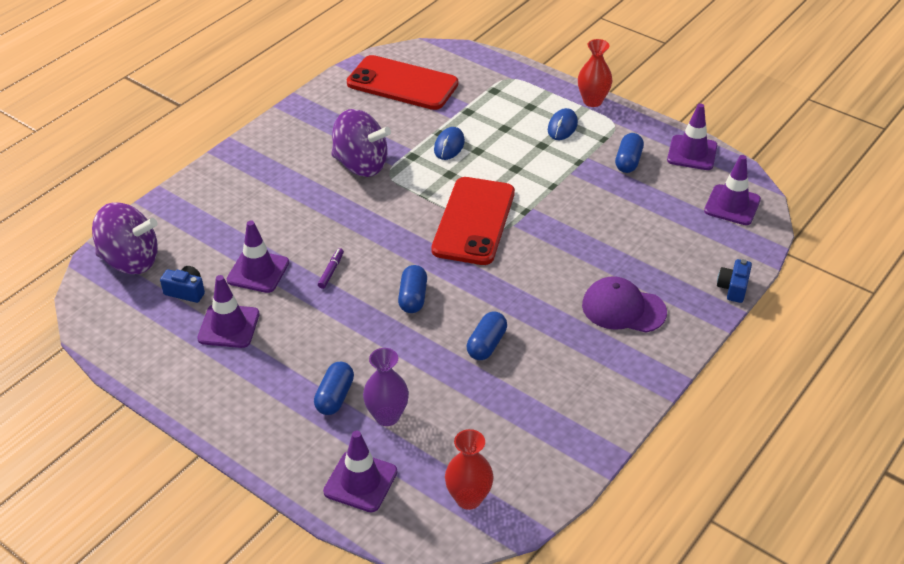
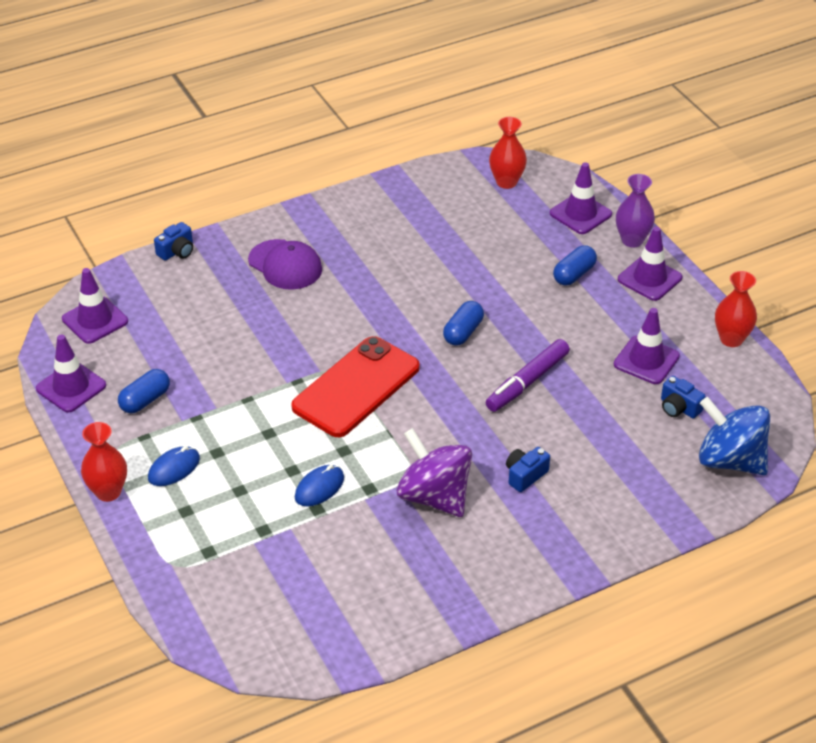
camera: 155 degrees left, 0 degrees up
purple spinning top [92,202,158,274] -> blue spinning top [699,397,770,475]
purple traffic cone [227,221,289,293] -> purple traffic cone moved to [618,227,682,301]
purple marker [318,248,344,289] -> purple marker [486,339,570,412], size x2.04
red phone [347,55,458,110] -> none
purple vase [363,348,409,426] -> purple vase moved to [616,174,655,248]
blue capsule [467,311,507,360] -> none
none -> blue camera [506,447,550,492]
none -> red vase [715,271,757,347]

